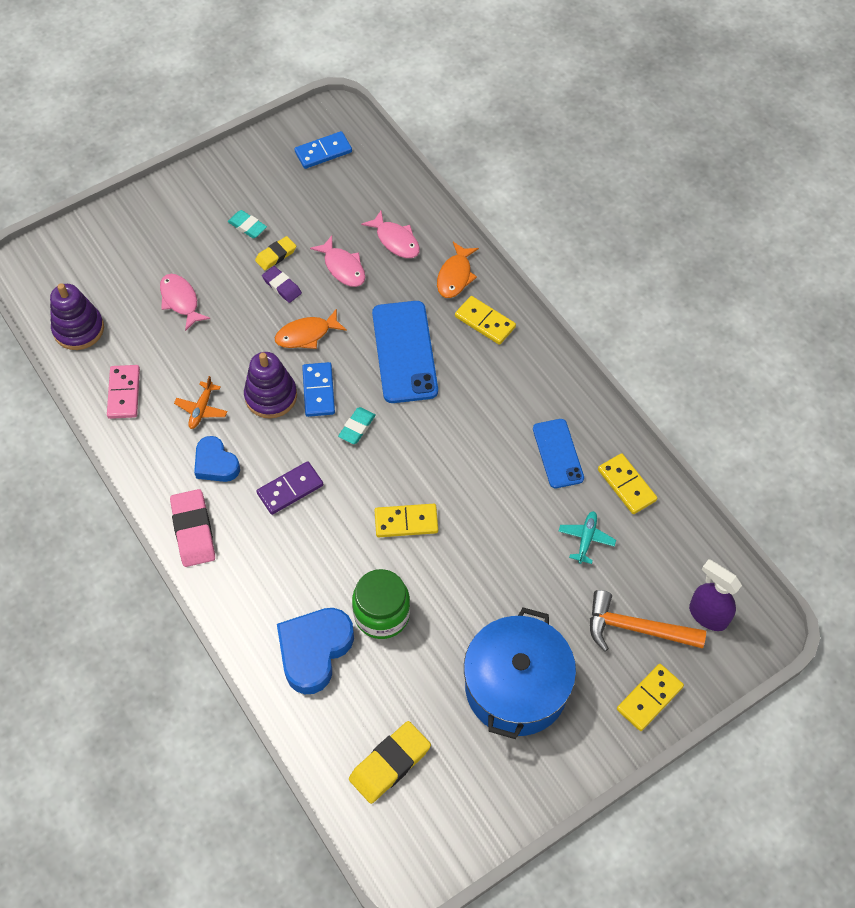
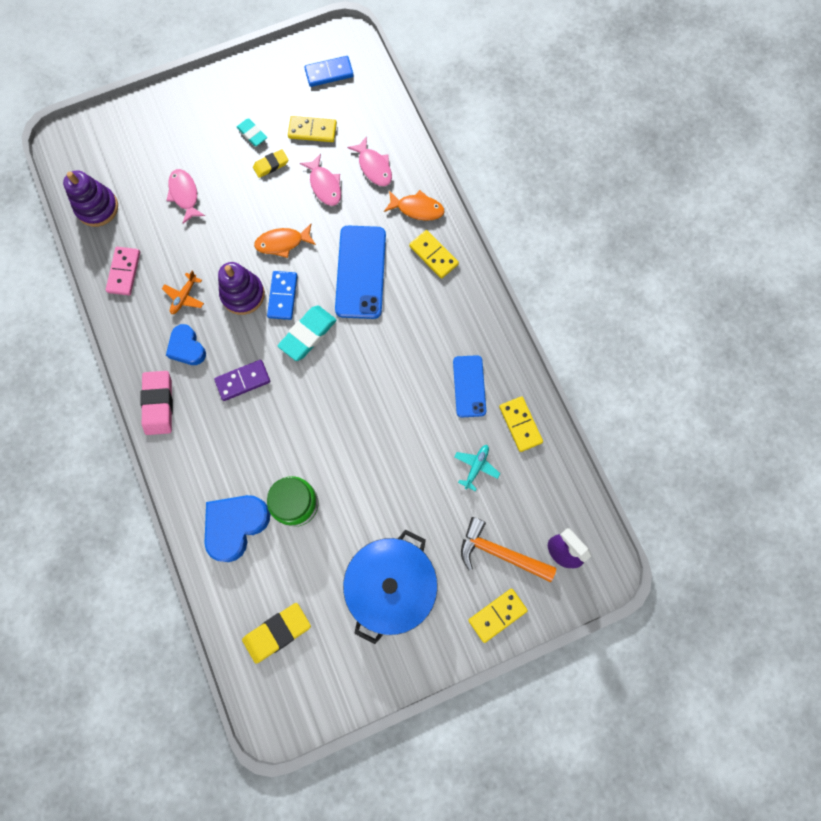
camera: 10 degrees right, 15 degrees up
purple eraser [262,266,302,303] -> none
turquoise eraser [338,407,376,444] -> turquoise eraser [278,305,337,361], size x1.65
yellow domino [375,504,438,537] -> yellow domino moved to [288,116,337,142]
orange fish [437,242,479,298] -> orange fish turned 105 degrees counterclockwise [384,190,444,221]

